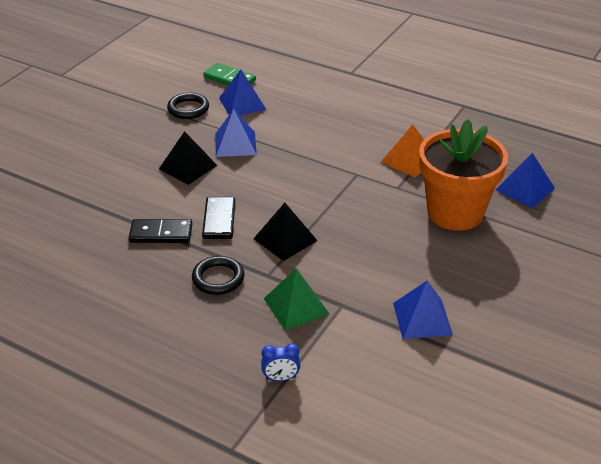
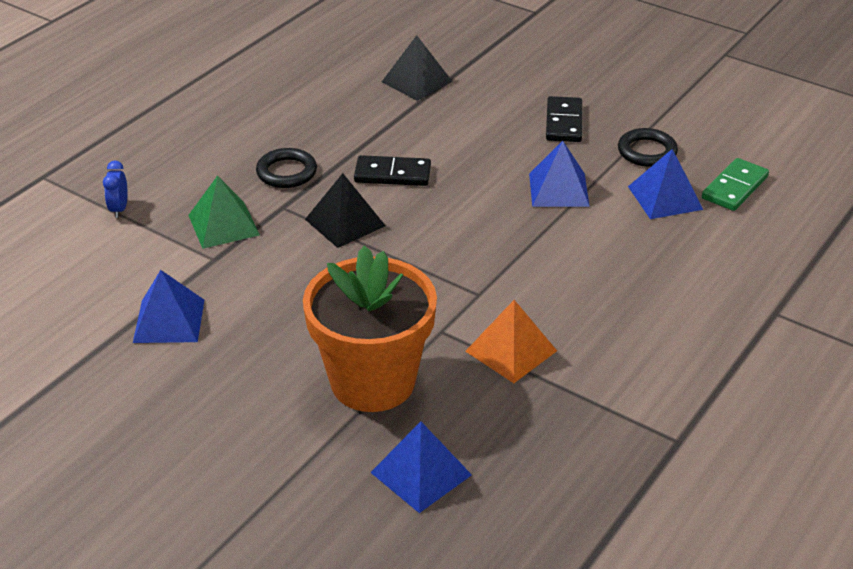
camera: 95 degrees right, 0 degrees up
black domino [129,219,192,243] -> black domino moved to [546,96,582,142]
black pyramid [159,131,217,185] -> black pyramid moved to [382,35,452,101]

